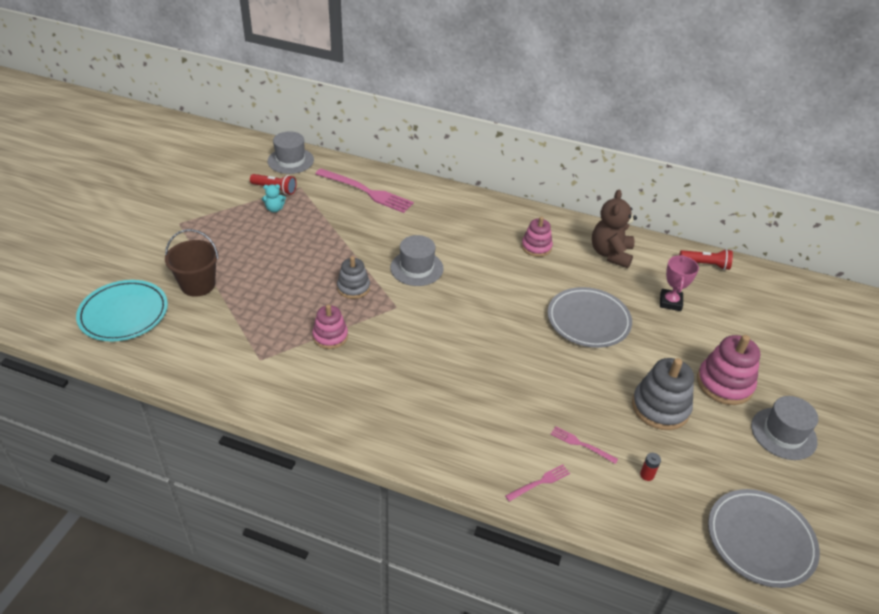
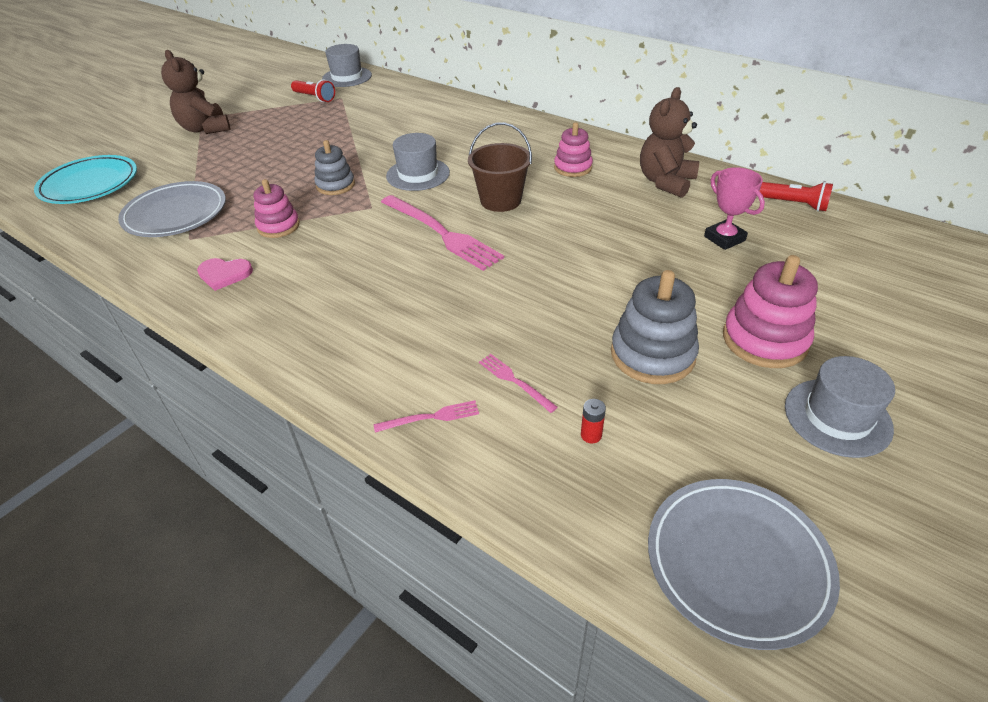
camera: 20 degrees right, 0 degrees up
brown bucket [165,229,218,297] -> brown bucket moved to [468,122,532,212]
turquoise teddy bear [262,184,286,212] -> none
pink fork [315,168,414,213] -> pink fork moved to [381,195,504,271]
grey plate [548,287,632,348] -> grey plate moved to [118,181,226,237]
pink trophy [660,255,699,311] -> pink trophy turned 60 degrees counterclockwise [704,167,765,250]
none -> brown teddy bear [161,50,230,134]
none -> pink heart [197,258,253,291]

